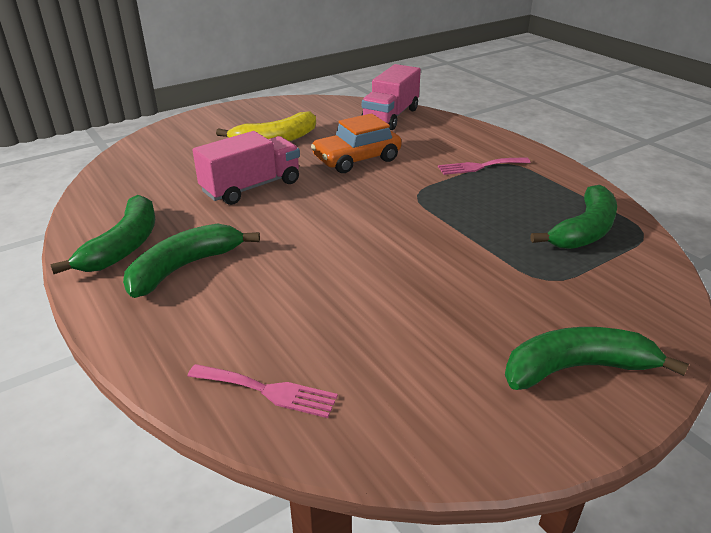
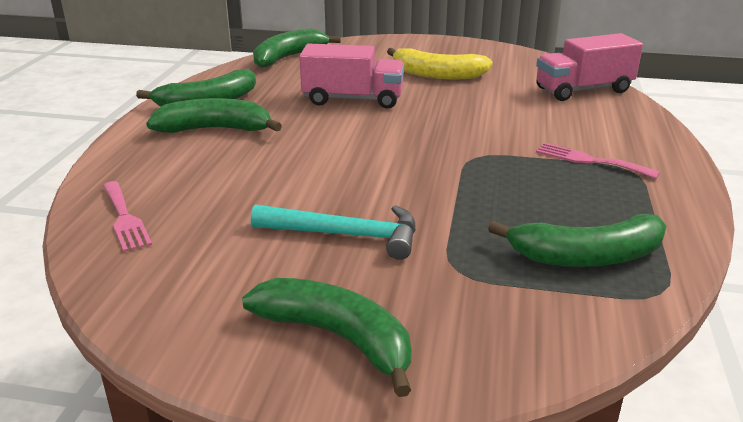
camera: 45 degrees right, 5 degrees down
orange car [311,113,402,173] -> none
none -> turquoise hammer [251,204,416,260]
none -> green banana [253,28,341,68]

